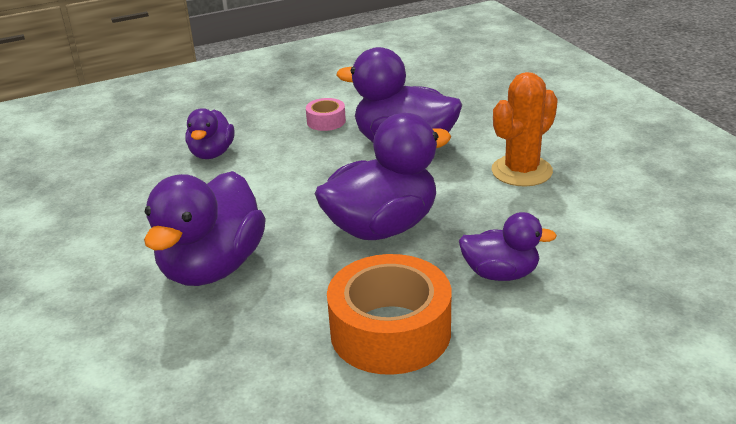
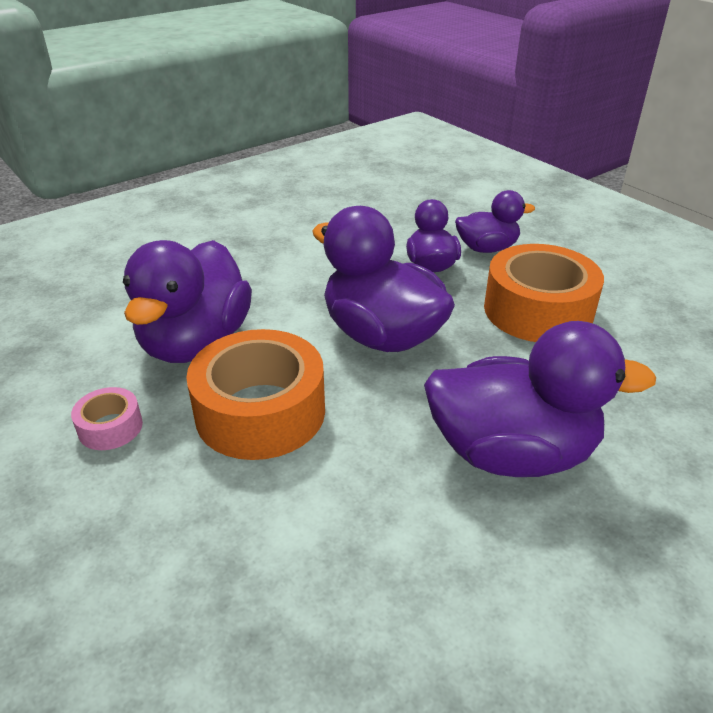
camera: 105 degrees left, 5 degrees up
purple duck [186,108,235,159] -> purple duck moved to [455,190,535,253]
orange cactus [492,72,558,187] -> none
none -> orange tape [186,329,325,460]

